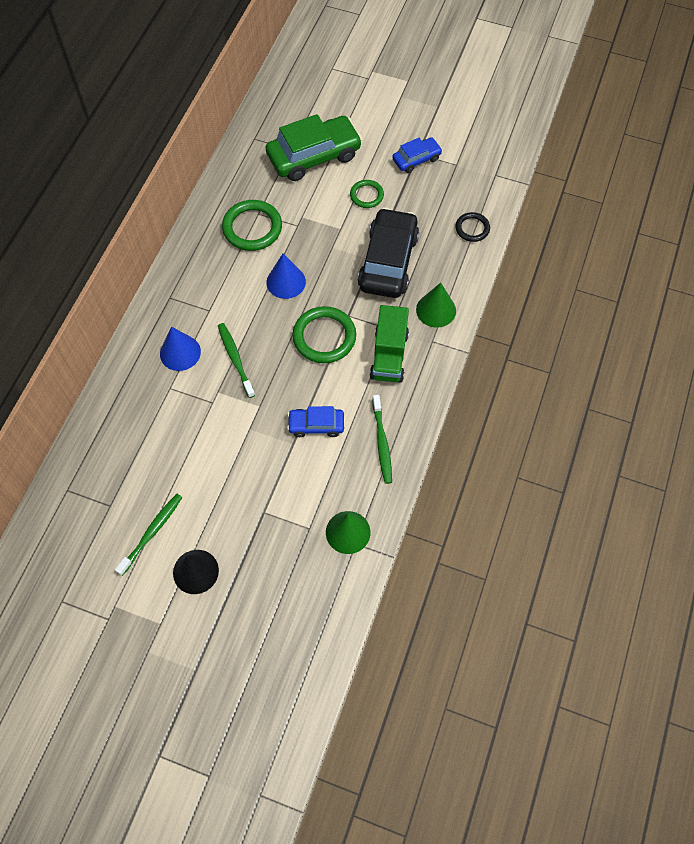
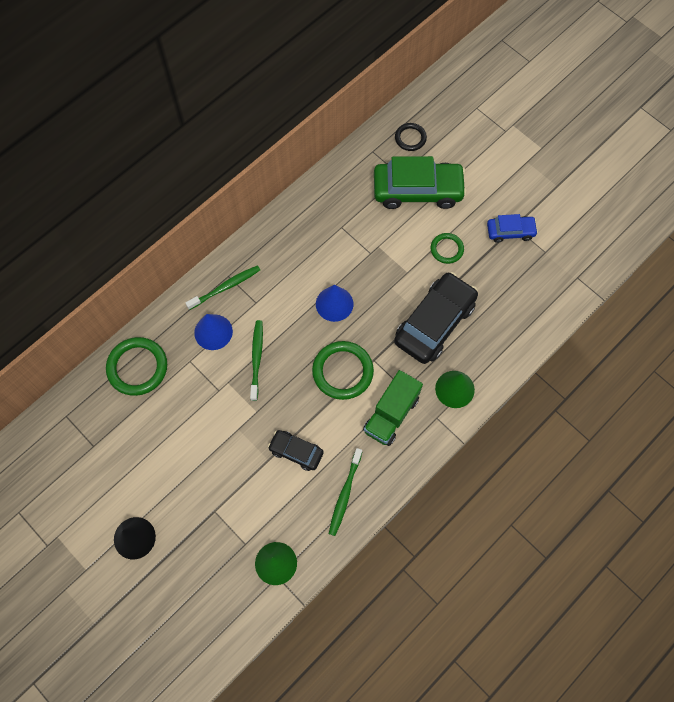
camera: 25 degrees right, 5 degrees up
green toothbrush [115,494,183,576] -> green toothbrush moved to [186,265,260,310]
green ring [222,200,282,251] -> green ring moved to [106,337,167,396]
blue car [287,406,344,437] -> black car [268,430,324,471]
black ring [455,212,490,242] -> black ring moved to [395,123,427,151]

